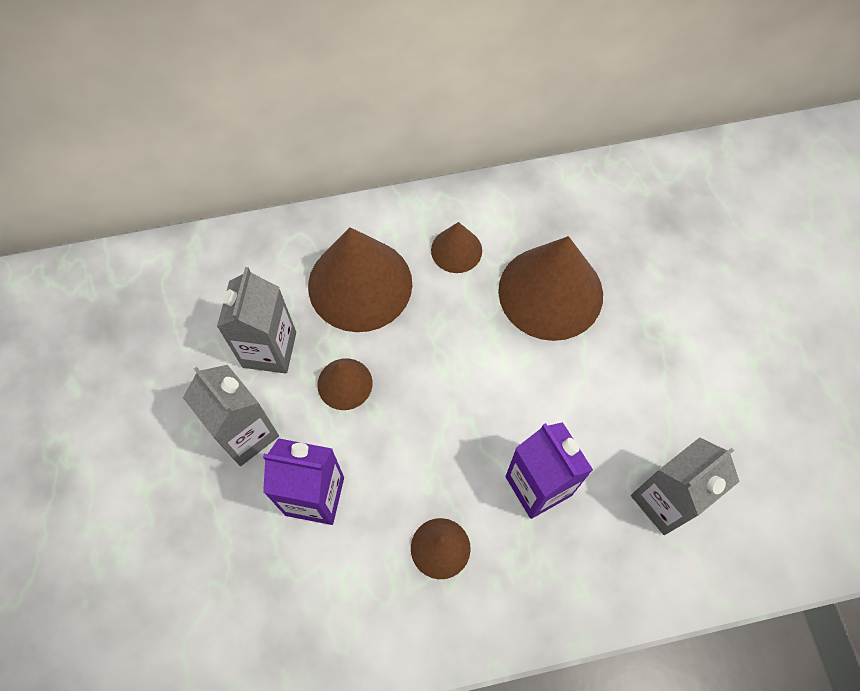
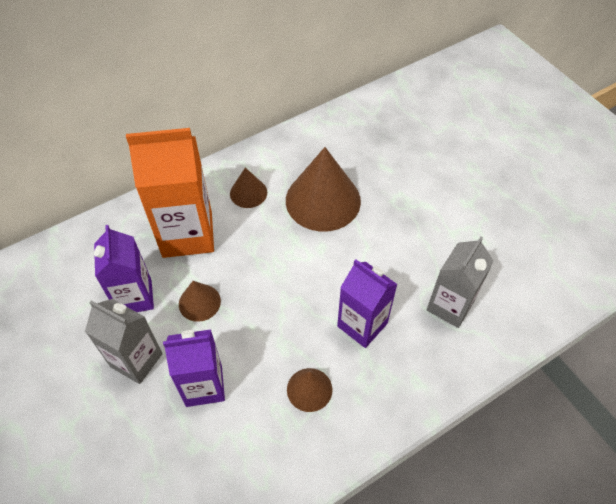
camera: 20 degrees left, 10 degrees down
grey carton [217,267,296,374] -> purple carton [94,225,154,312]
brown cone [308,227,412,332] -> orange carton [126,128,214,258]

